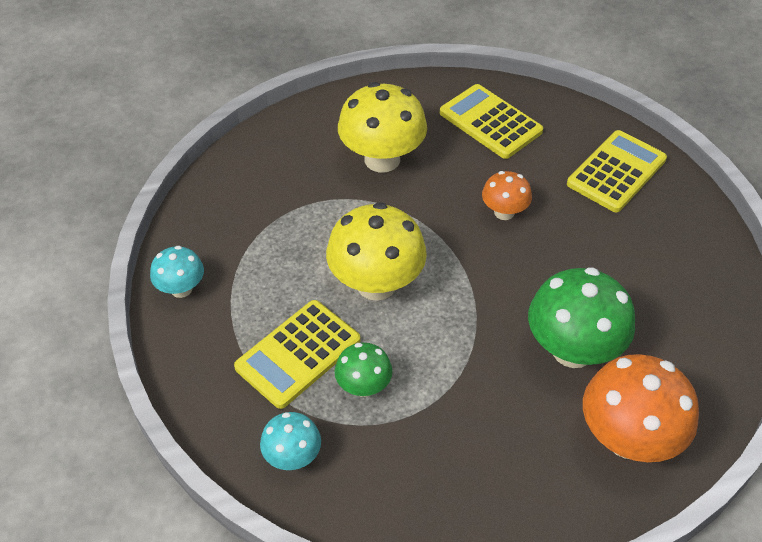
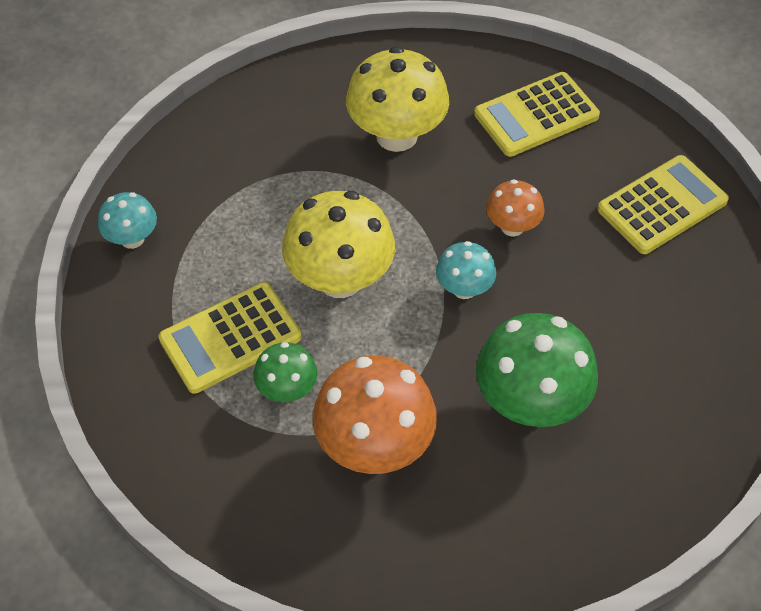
camera: 15 degrees right, 5 degrees up
turquoise mushroom [260,412,321,470] -> turquoise mushroom moved to [436,241,496,299]
yellow calculator [440,84,543,159] -> yellow calculator turned 90 degrees counterclockwise [474,72,600,157]
orange mushroom [583,354,699,462] -> orange mushroom moved to [313,356,437,474]

